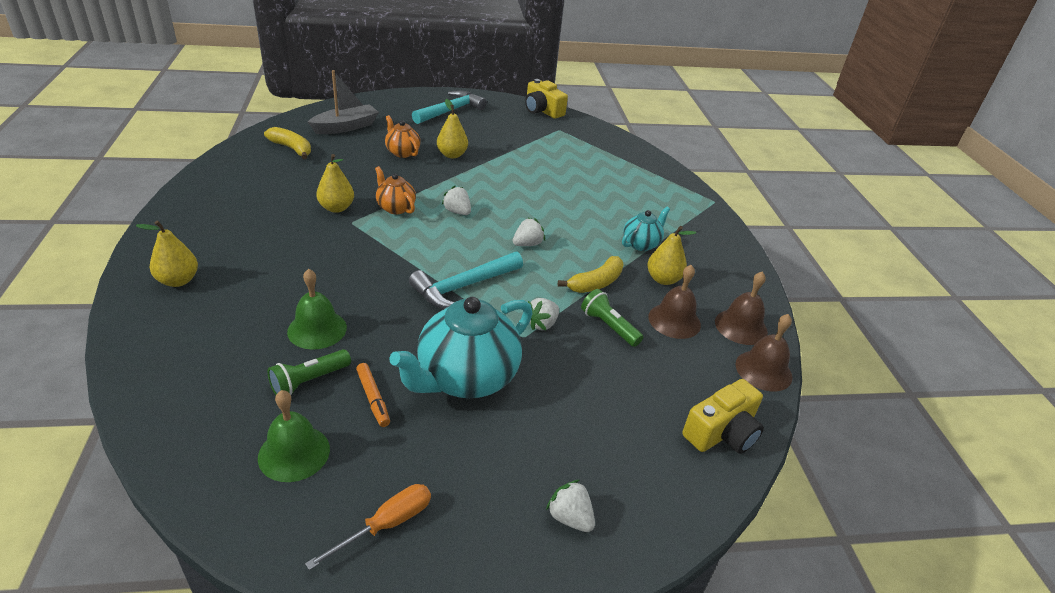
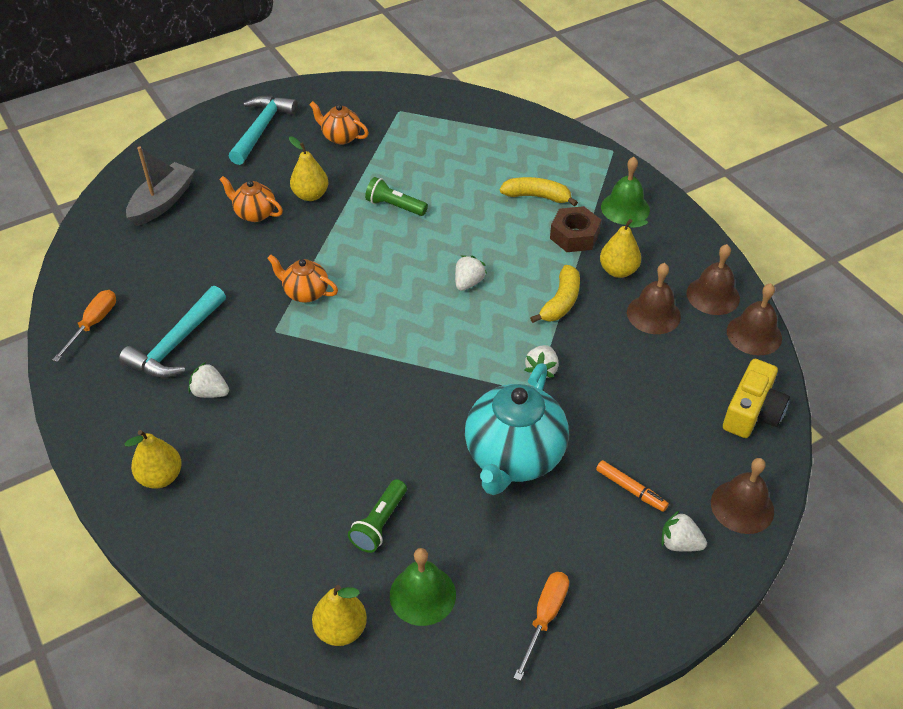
camera: 20 degrees left, 10 degrees up
yellow banana [264,127,311,159] -> yellow banana moved to [500,177,578,207]
green bell [287,269,347,350] -> green bell moved to [601,157,650,225]
yellow pear [316,154,354,213] -> yellow pear moved to [312,585,367,646]
orange marker [356,363,390,427] -> orange marker moved to [596,460,669,512]
turquoise hammer [409,252,523,309] -> turquoise hammer moved to [119,286,226,378]
white strawberry [442,186,471,215] -> white strawberry moved to [188,362,229,398]
yellow camera [525,79,568,119] -> none
green flashlight [581,289,643,347] -> green flashlight moved to [365,177,428,216]
turquoise teapot [622,206,670,251] -> brown nut [550,206,601,252]
none -> orange screwdriver [53,290,116,362]
none -> orange teapot [309,101,369,145]
none -> brown bell [711,458,774,534]

